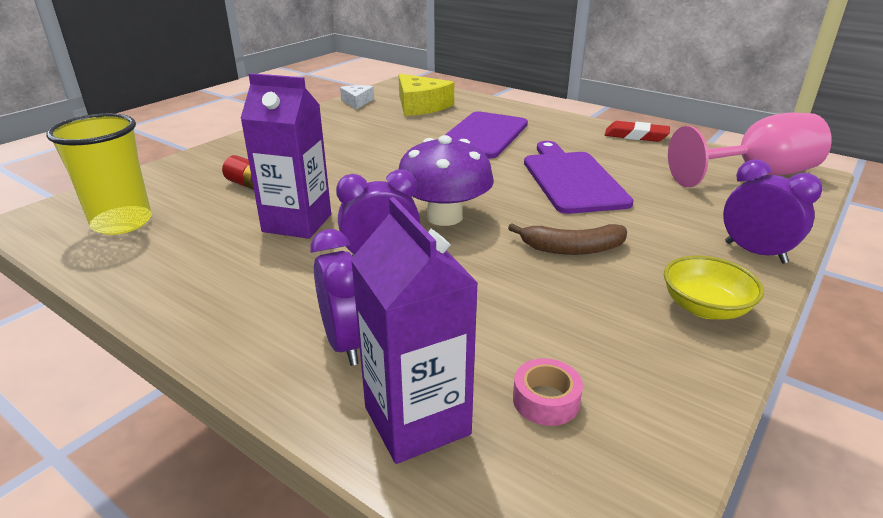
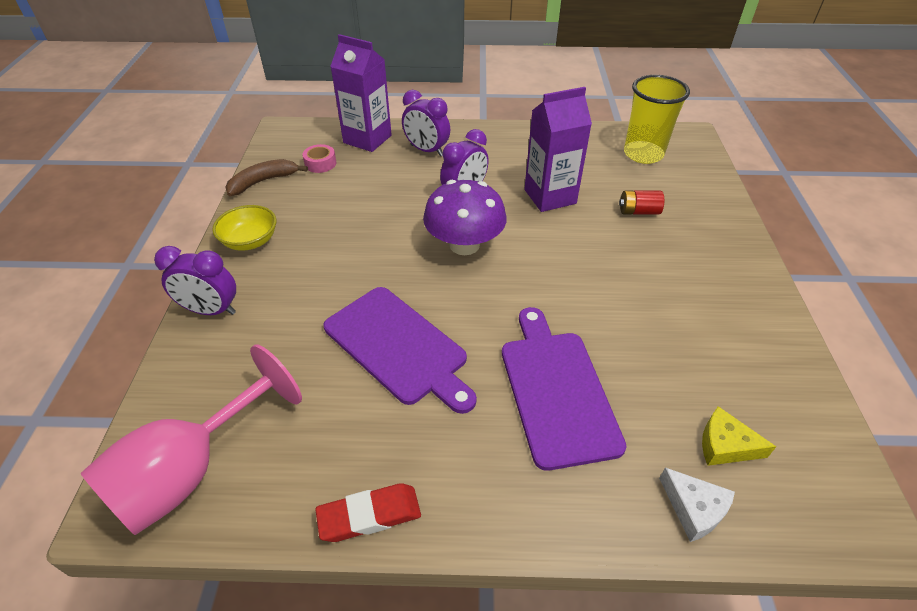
camera: 145 degrees right, 15 degrees up
white cheese [340,85,374,110] -> white cheese moved to [659,467,735,542]
yellow cheese [399,73,454,116] -> yellow cheese [702,406,776,466], size x0.57
brown banana [508,223,627,255] -> brown banana moved to [226,159,308,196]

